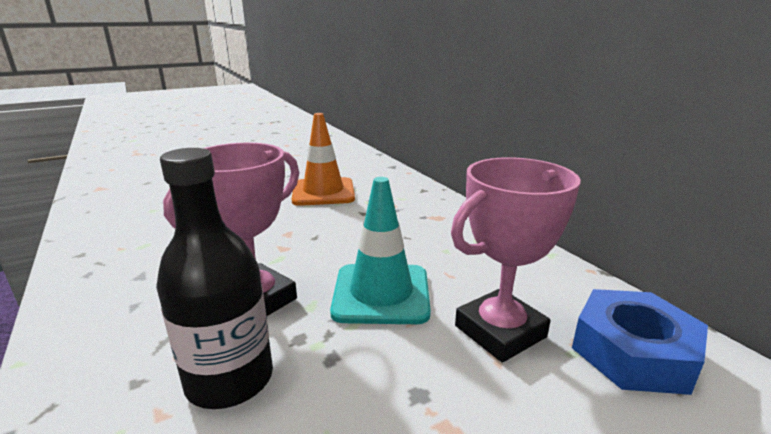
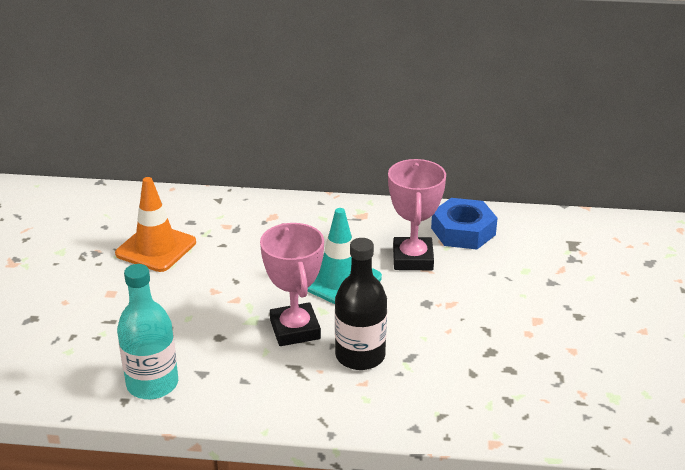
camera: 55 degrees left, 10 degrees up
none -> turquoise bottle [117,264,178,399]

